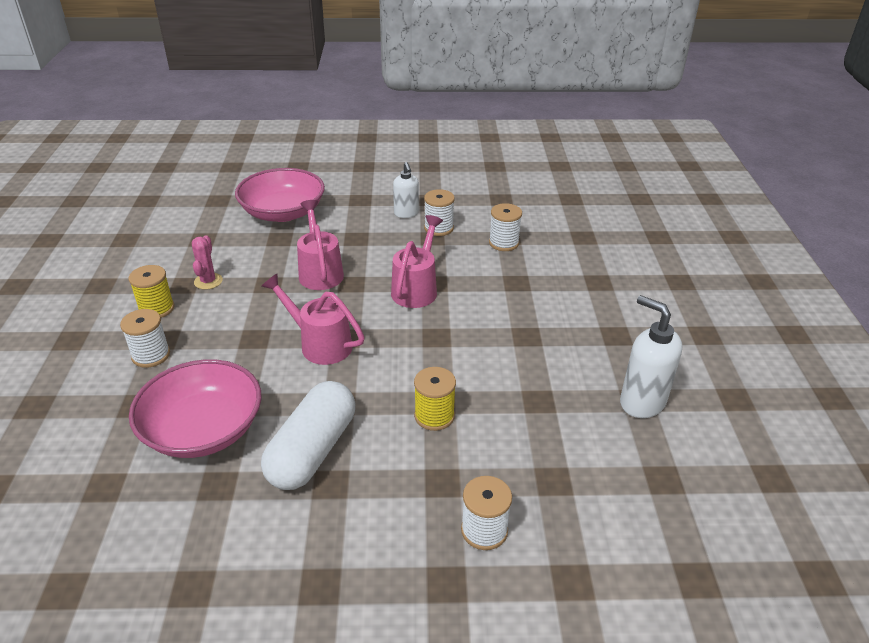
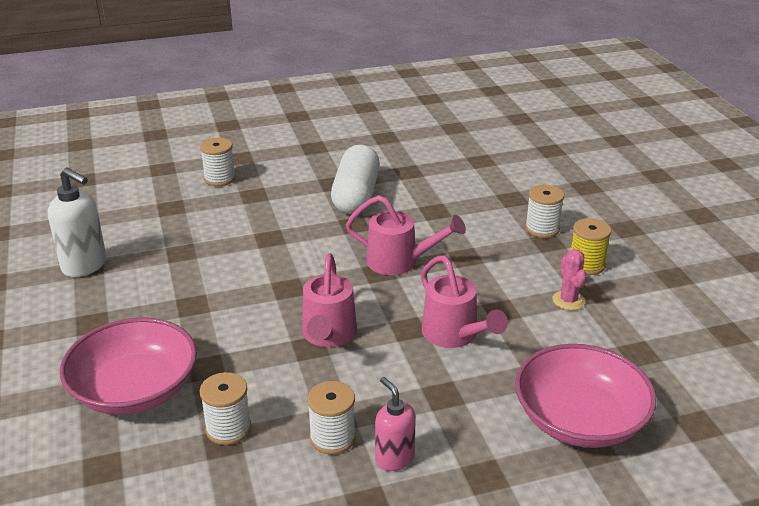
camera: 165 degrees right, 5 degrees down
pink bowl [129,359,262,458] -> pink bowl moved to [60,317,197,415]
white soap dispenser [393,162,419,218] -> pink soap dispenser [375,377,416,471]
yellow spool [414,367,456,431] -> none

